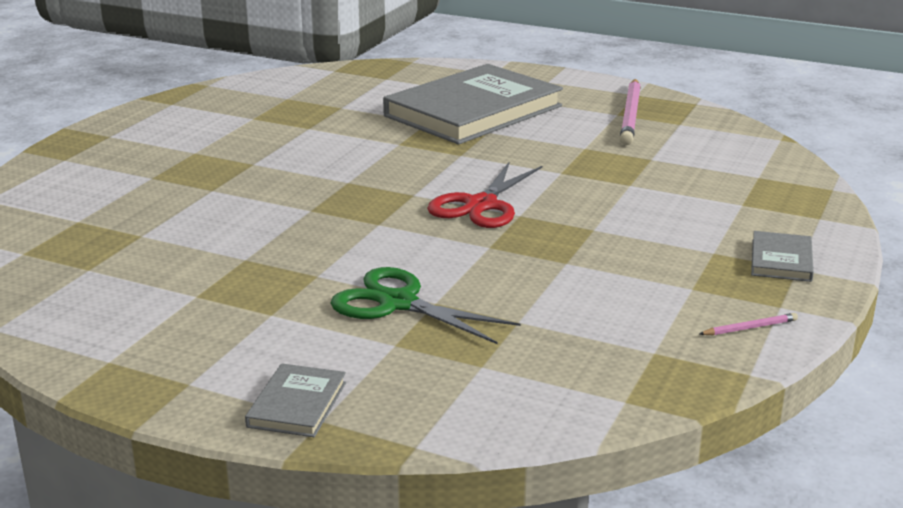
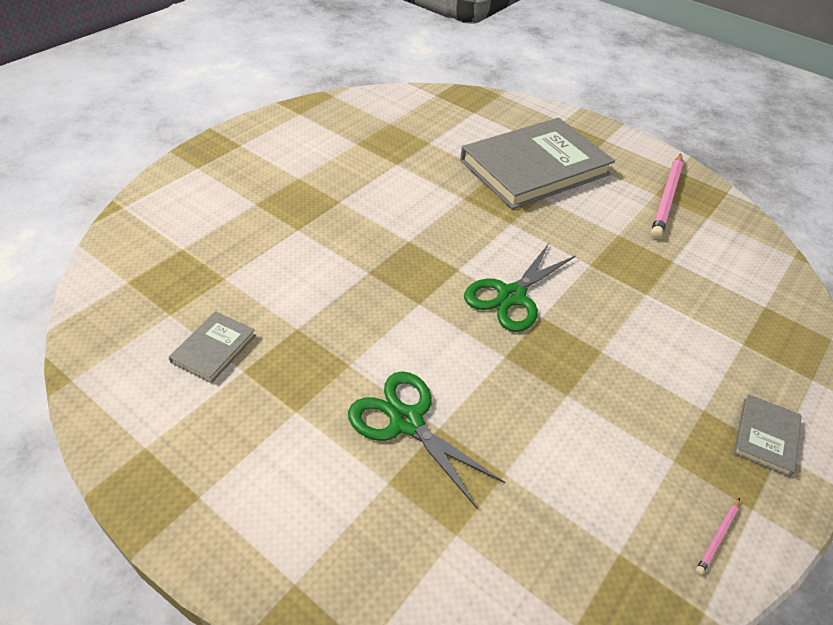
camera: 10 degrees right, 20 degrees up
grey book [245,363,346,437] -> grey book moved to [169,311,256,383]
red scissors [427,161,543,228] -> green scissors [464,243,576,332]
pink pencil [699,313,798,335] -> pink pencil turned 135 degrees clockwise [696,498,740,575]

